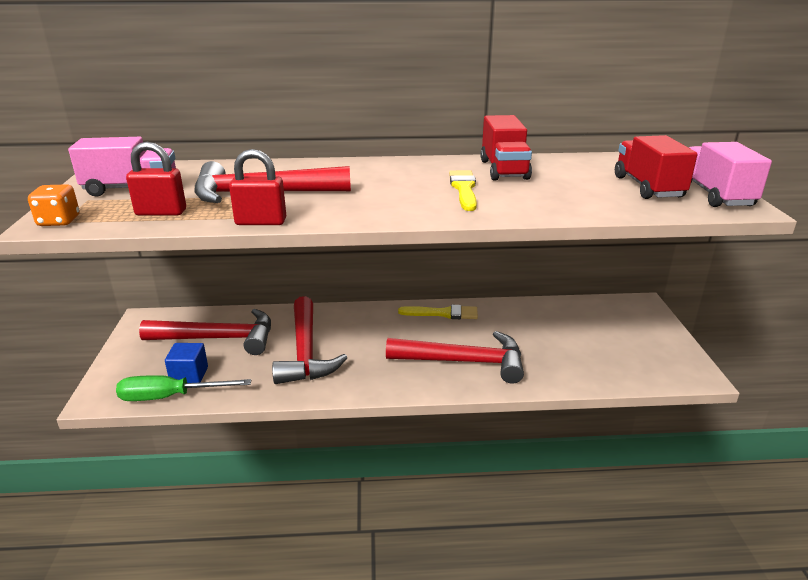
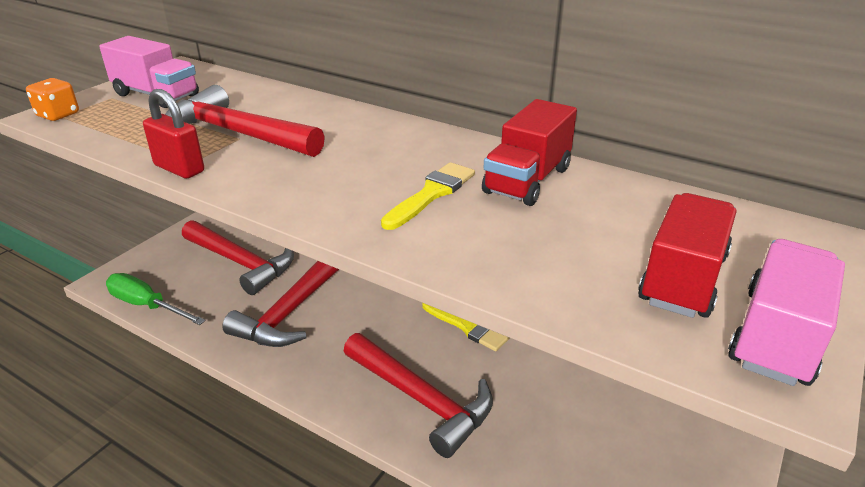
camera: 35 degrees right, 5 degrees up
red padlock [126,142,186,216] -> none
blue cube [165,343,208,383] -> none

